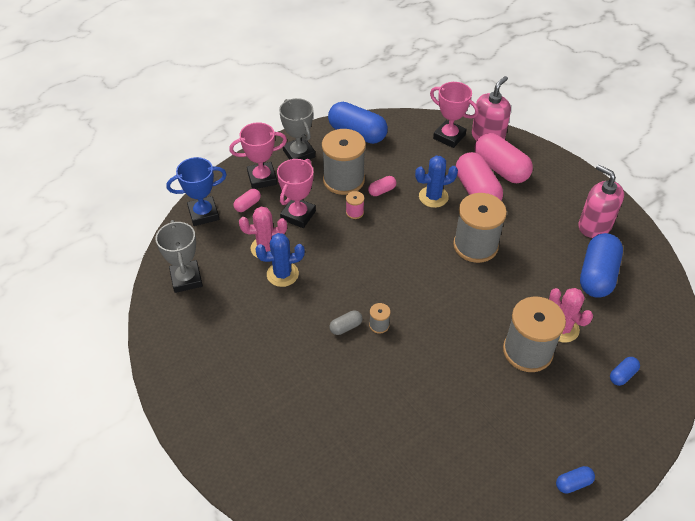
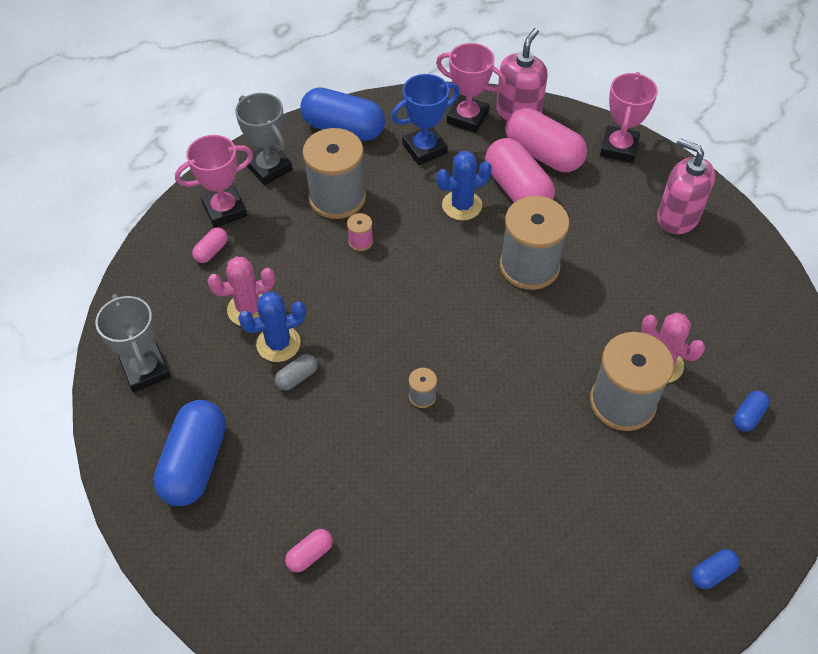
camera: 10 degrees left, 5 degrees up
blue trophy [166,157,227,226] -> blue trophy moved to [391,74,459,165]
pink trophy [277,159,316,228] -> pink trophy moved to [600,72,658,163]
grey capsule [330,310,363,335] -> grey capsule moved to [275,354,318,391]
pink capsule [368,176,396,196] -> pink capsule moved to [285,529,333,572]
blue capsule [580,233,623,298] -> blue capsule moved to [153,400,226,506]

